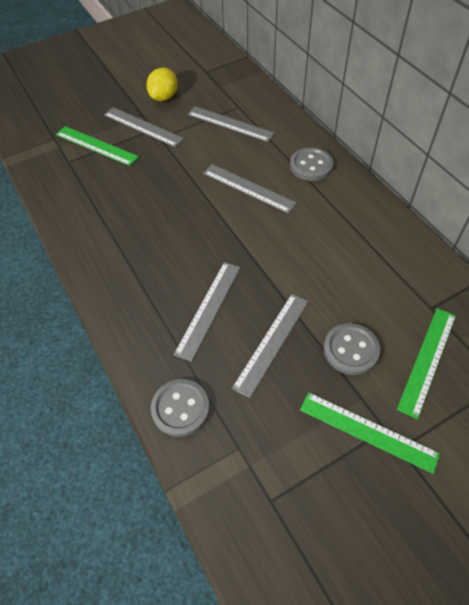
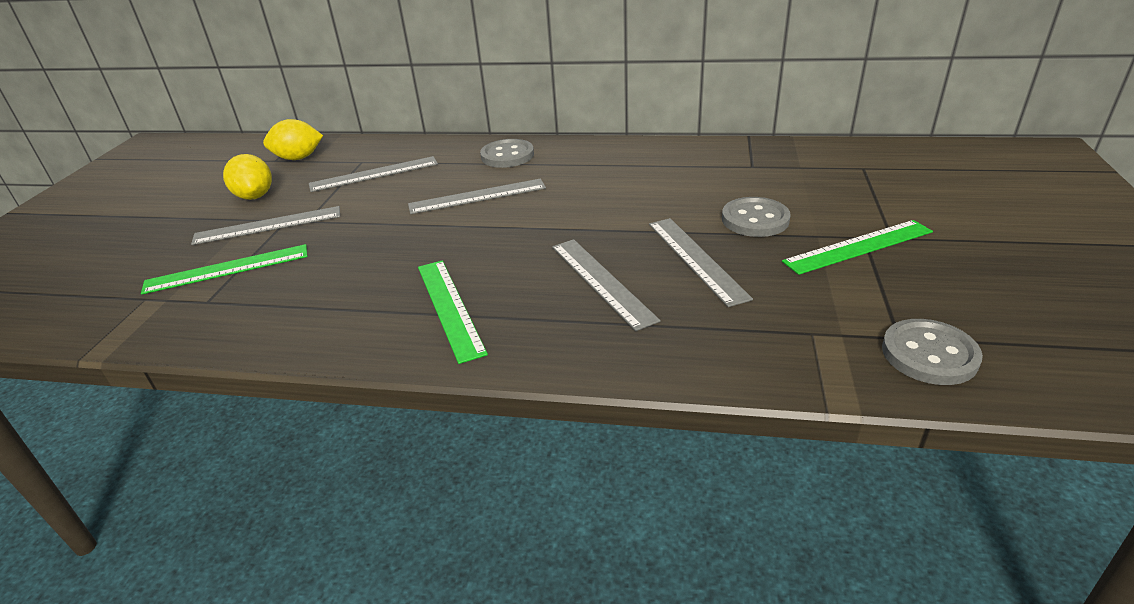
camera: 50 degrees left, 20 degrees down
grey button [151,379,210,437] -> grey button moved to [882,319,983,385]
green ruler [397,308,456,419] -> green ruler moved to [418,260,488,364]
none -> yellow lemon [263,119,323,160]

